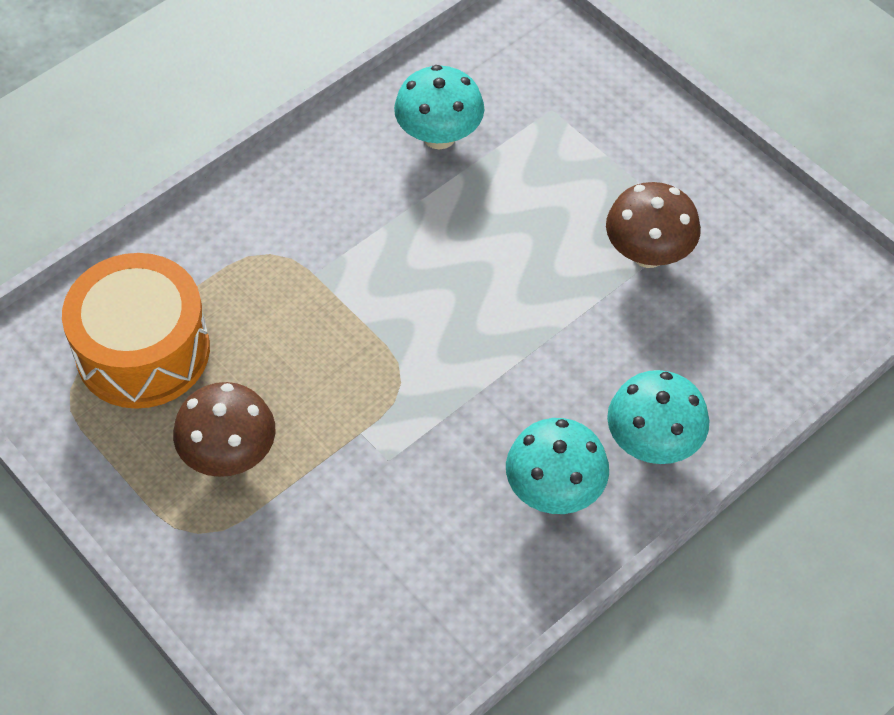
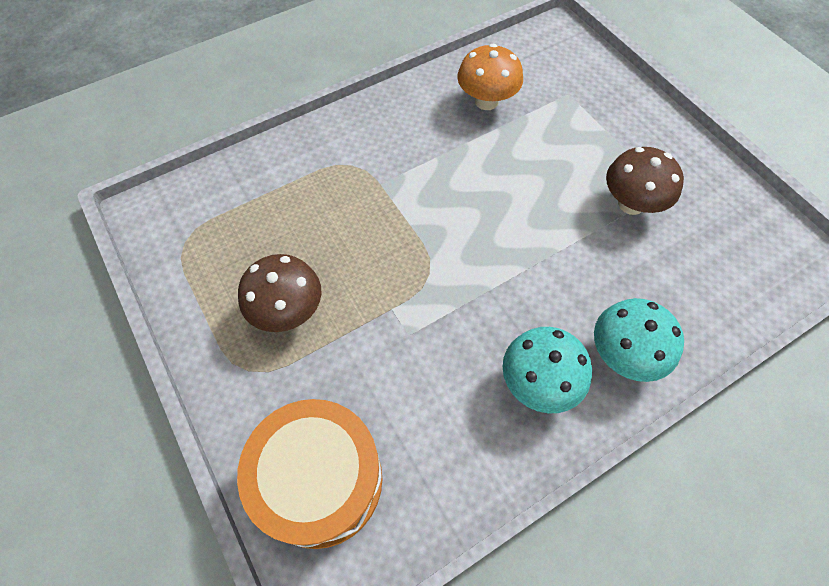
camera: 10 degrees right, 5 degrees up
orange drum [62,253,210,409] -> orange drum moved to [237,399,382,549]
turquoise mushroom [394,65,484,149] -> orange mushroom [457,44,523,110]

